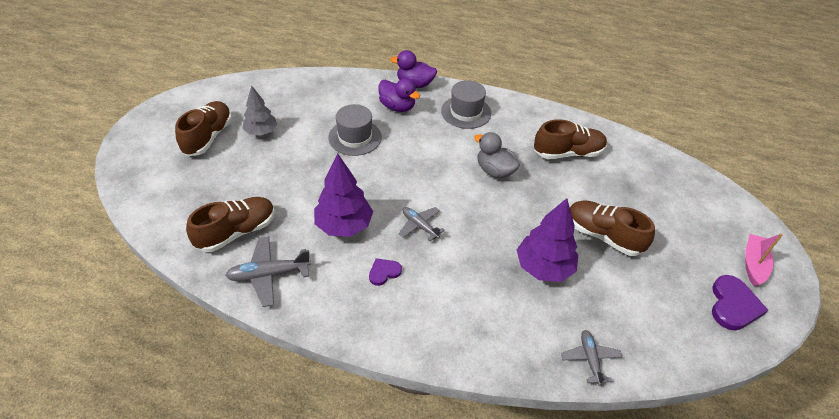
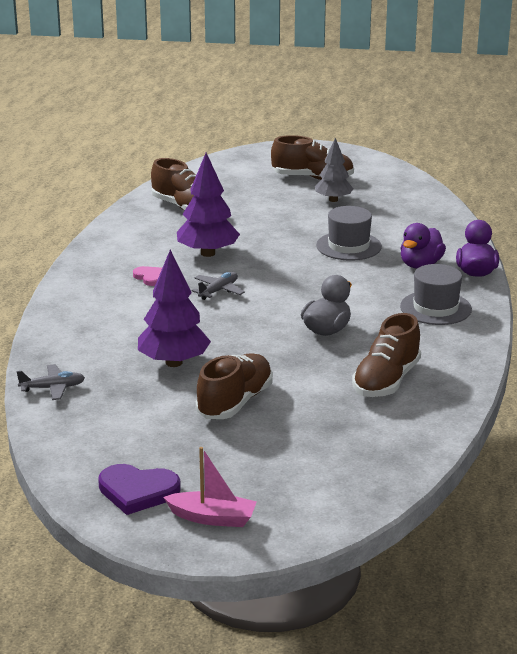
camera: 85 degrees right, 20 degrees down
grey plane [225,236,311,307] -> none
purple heart [369,258,402,286] -> pink heart [133,266,162,286]
brown shoe [534,119,607,159] -> brown shoe turned 45 degrees clockwise [352,313,421,397]

